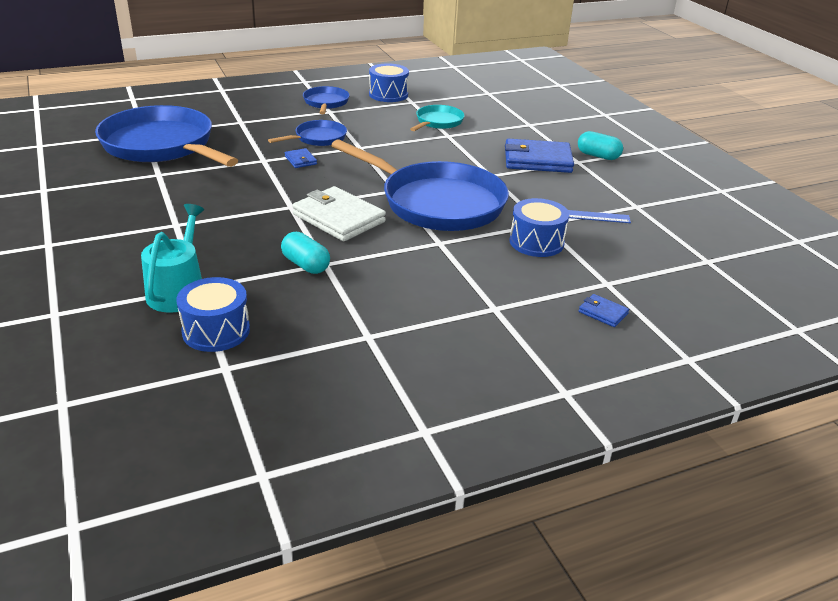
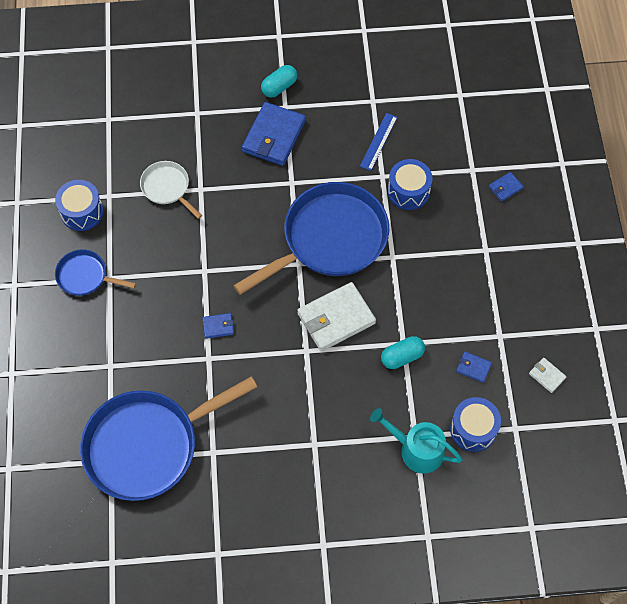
camera: 70 degrees left, 30 degrees up
blue pan [268,120,347,146] -> none
turquoise pan [410,105,465,131] -> white pan [140,161,202,219]
none -> blue wallet [456,351,492,383]
none -> white wallet [529,358,566,393]

